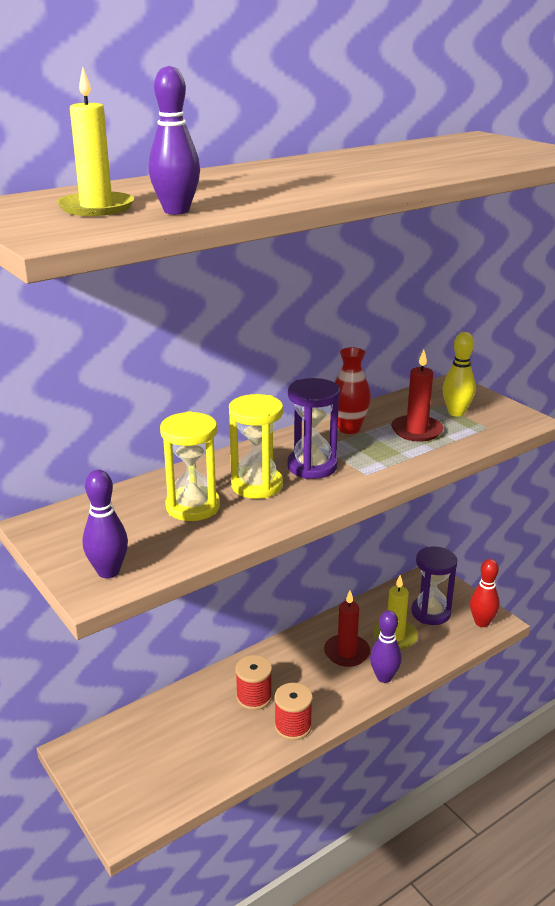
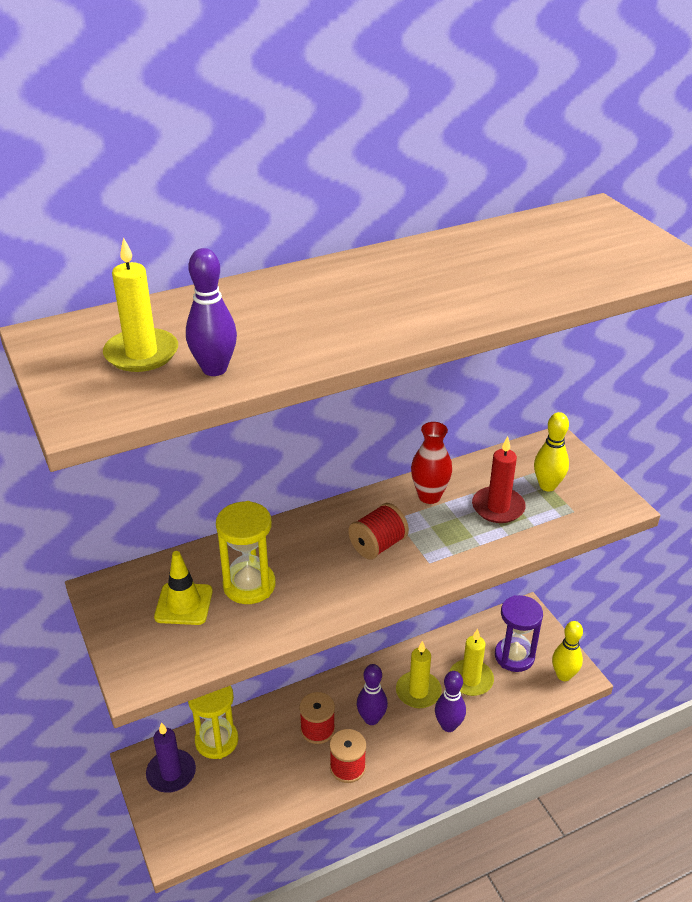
camera: 10 degrees right, 10 degrees up
purple bowling pin [83,470,128,578] -> purple bowling pin moved to [357,664,388,725]
yellow hourglass [229,394,283,499] -> yellow hourglass moved to [188,685,239,759]
purple hourglass [287,378,340,479] -> red spool [348,503,409,560]
red candle [324,591,370,667] -> yellow candle [396,641,442,708]
red bowling pin [470,559,500,627] -> yellow bowling pin [552,621,583,681]
none -> purple candle [146,722,196,793]
none -> yellow traffic cone [154,551,213,625]

